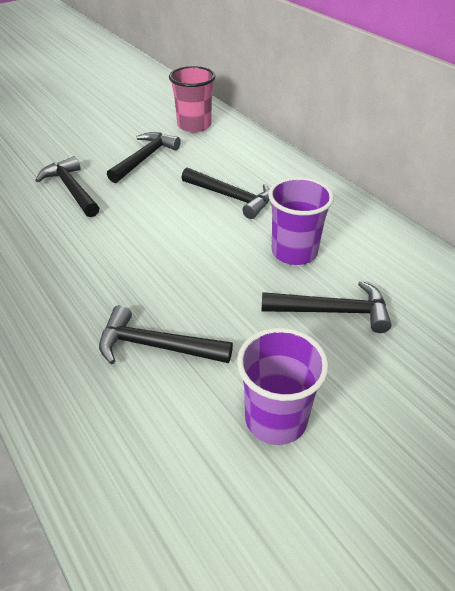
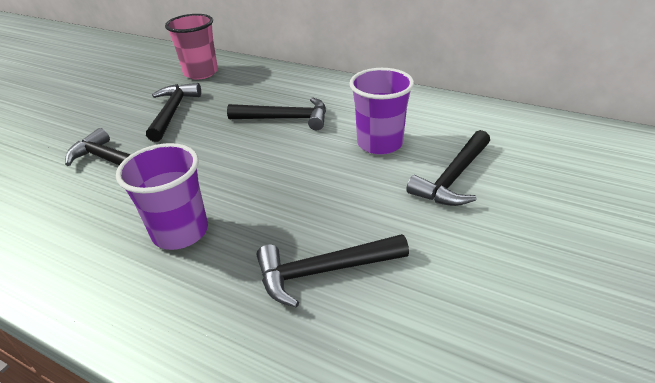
camera: 25 degrees left, 5 degrees down
purple cup [237,328,329,445] -> purple cup moved to [116,143,208,250]
black hammer [262,281,392,333] -> black hammer turned 150 degrees clockwise [406,130,490,206]

